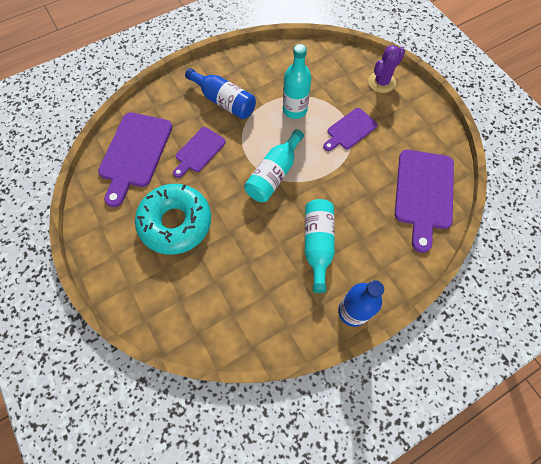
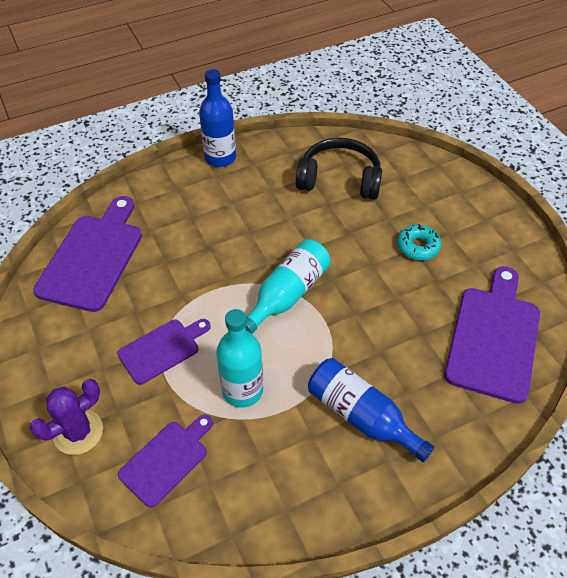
camera: 175 degrees left, 15 degrees down
turquoise donut [135,184,211,255] -> turquoise donut [397,224,441,260], size x0.47
purple cutting board [173,127,226,178] -> purple cutting board moved to [118,415,213,508]
turquoise bottle [305,199,335,293] -> none
none -> black headphones [295,138,382,200]

